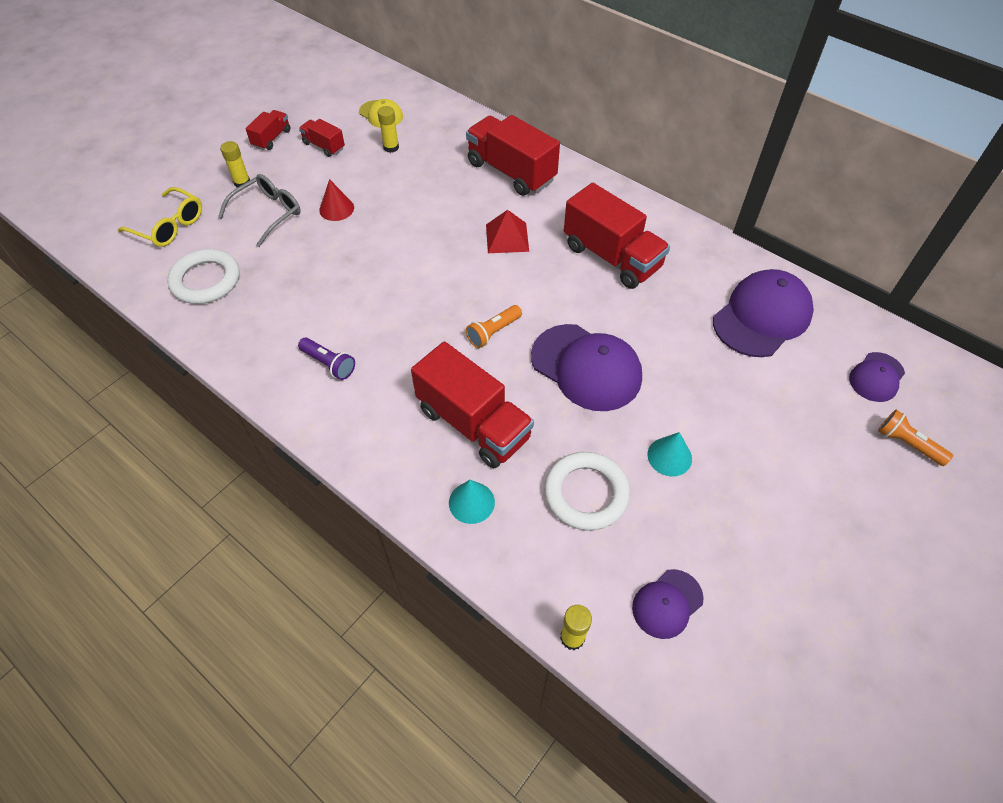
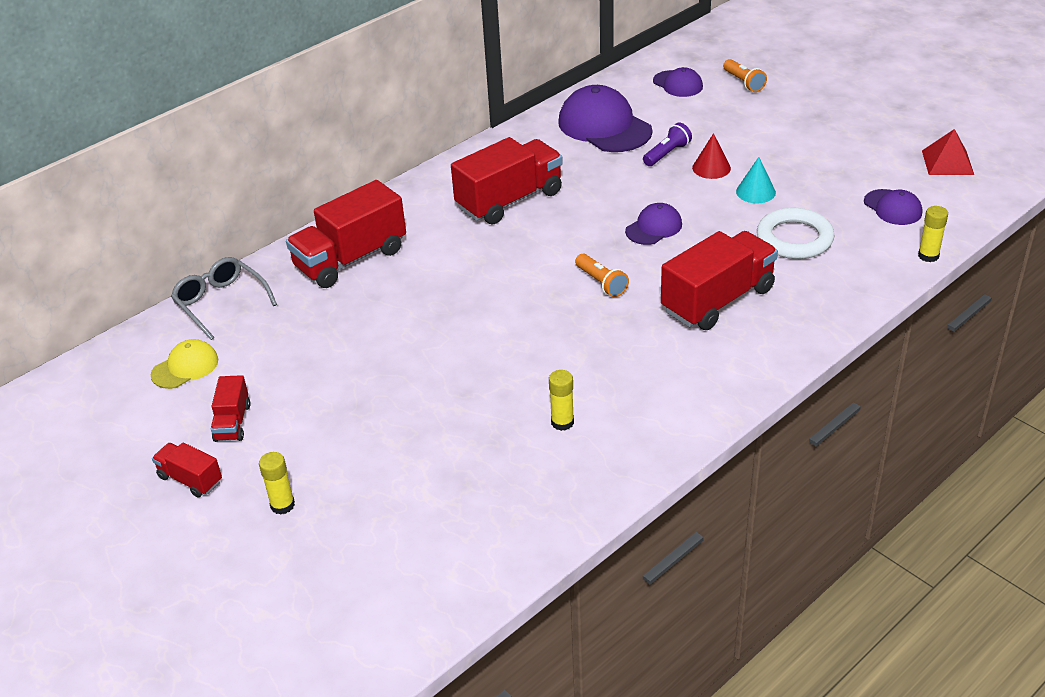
camera: 80 degrees left, 15 degrees down
yellow glasses [118,187,202,247] -> none
white ring [167,249,239,304] -> none
grey glasses [218,174,301,247] -> grey glasses moved to [171,257,277,340]
purple flashlight [298,338,355,380] -> purple flashlight moved to [643,122,692,166]
red truck [299,119,345,157] -> red truck turned 45 degrees counterclockwise [211,375,250,442]
red cone [319,179,354,221] -> red cone moved to [692,133,731,179]
yellow glue stick [378,106,399,153] -> yellow glue stick moved to [549,370,574,431]
turquoise cone [449,480,495,524] -> none
red pyramid [486,210,529,253] -> red pyramid moved to [922,129,974,175]
purple cap [531,324,642,411] -> purple cap [625,203,682,245], size x0.54
orange flashlight [878,410,953,466] -> orange flashlight turned 75 degrees counterclockwise [723,59,767,92]

